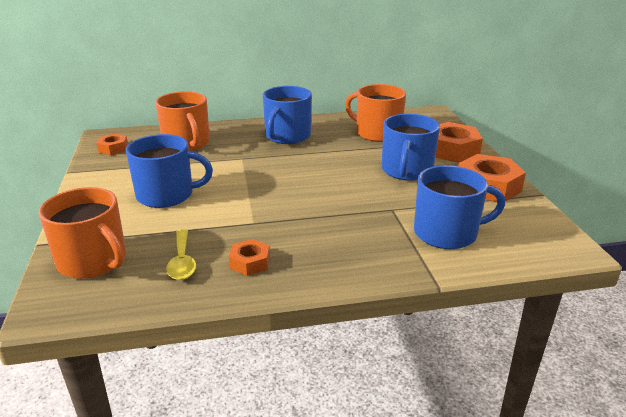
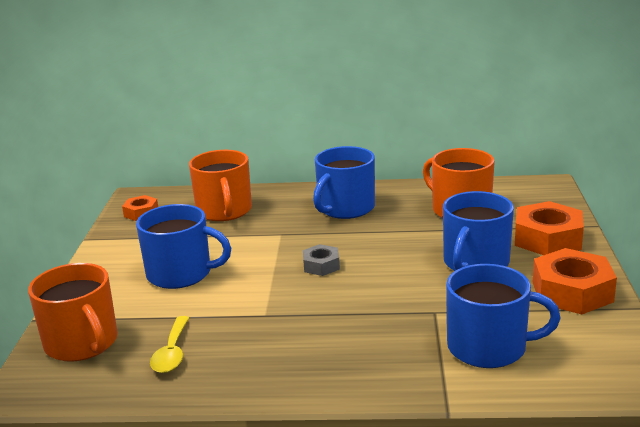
camera: 15 degrees right, 5 degrees down
orange nut [229,239,270,276] -> none
none -> grey nut [303,244,340,276]

